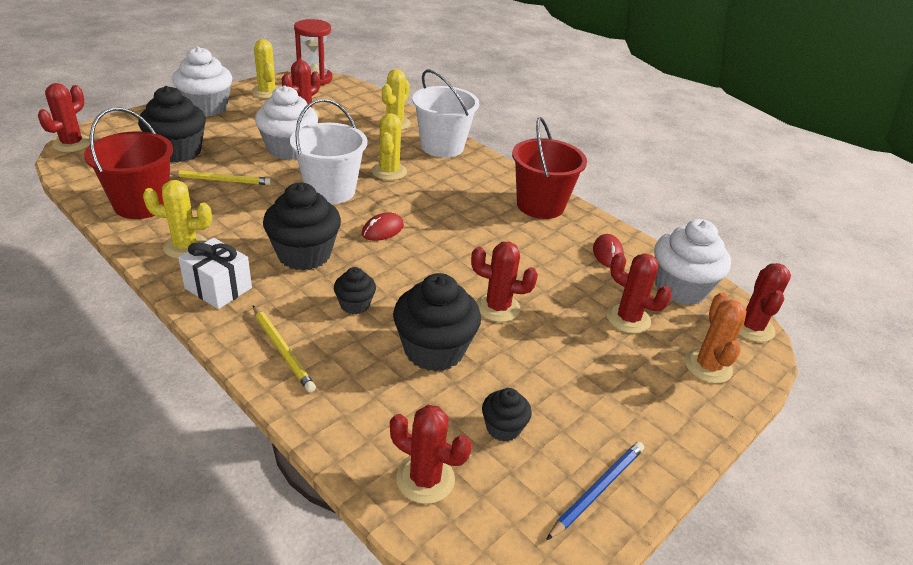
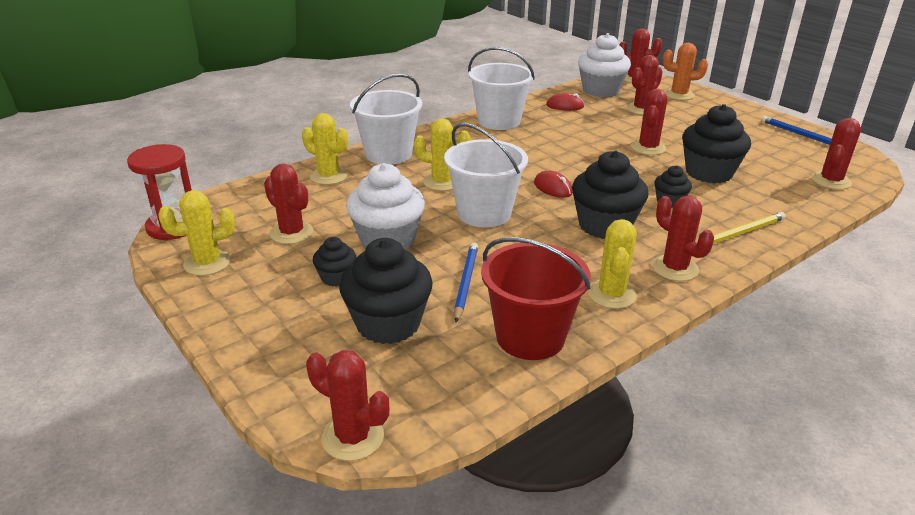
camera: 80 degrees left, 5 degrees down
yellow pencil [170,170,271,185] -> blue pencil [454,242,478,322]
white cupcake [172,46,232,117] -> none
white gift [178,238,252,309] -> red cactus [652,196,714,281]
black cupcake [482,388,532,442] -> black cupcake moved to [313,237,356,287]
red bucket [512,117,587,219] -> white bucket [468,47,535,130]

